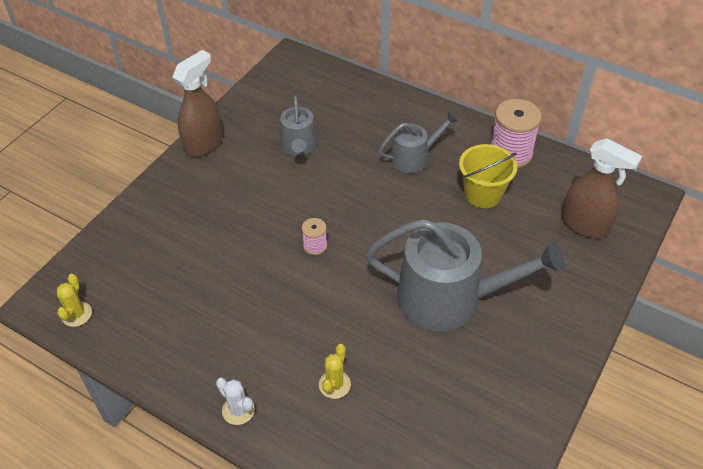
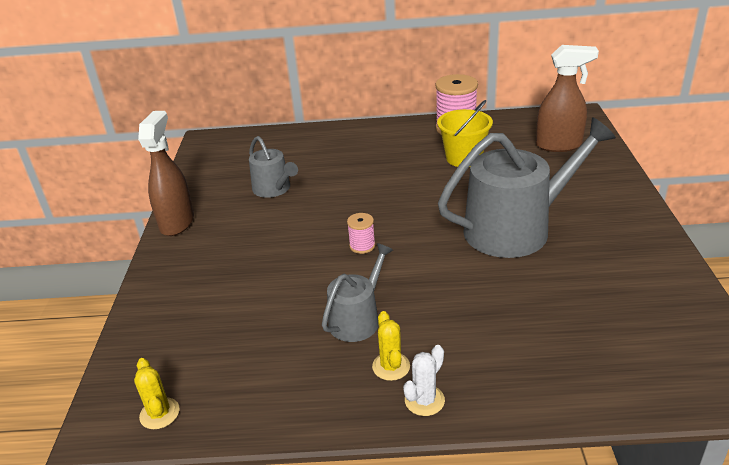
camera: 30 degrees left, 15 degrees down
white cactus [216,378,255,425] -> white cactus turned 60 degrees counterclockwise [403,345,445,416]
yellow cactus [319,344,351,399] -> yellow cactus moved to [372,311,410,381]
grey watering can [379,112,458,173] -> grey watering can moved to [322,243,393,342]

